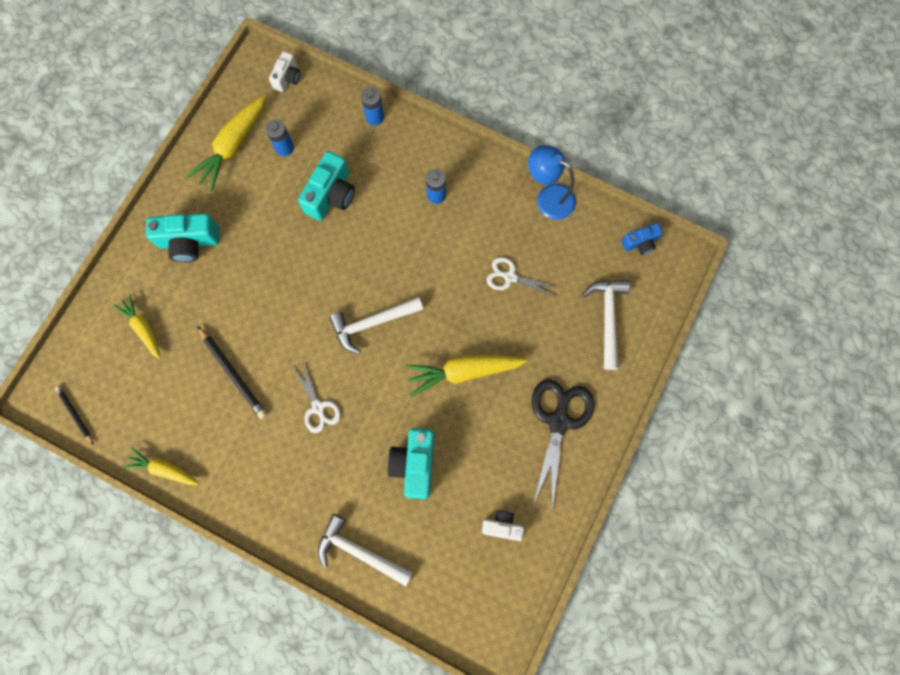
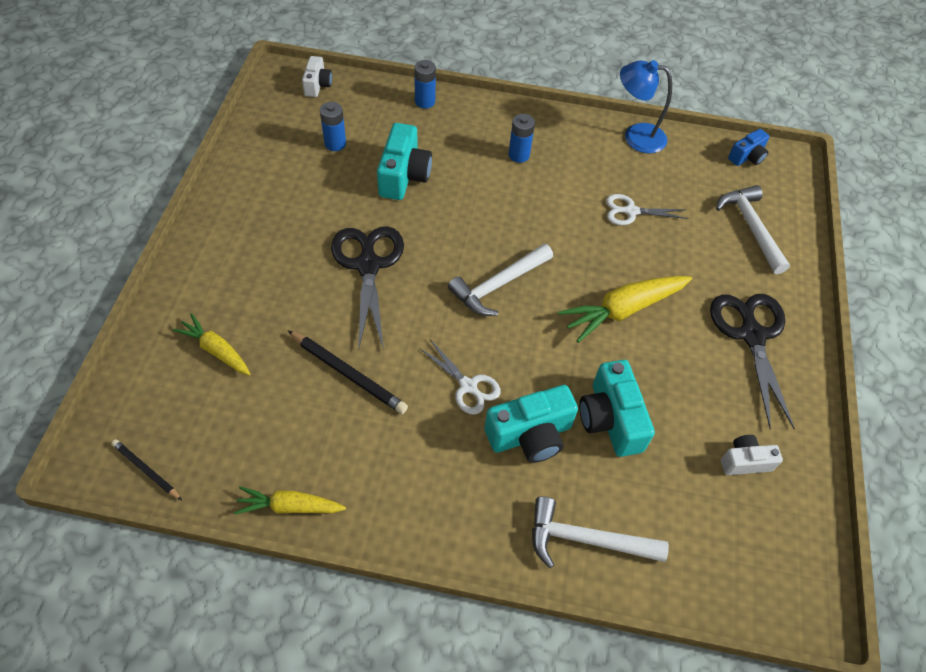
camera: 20 degrees left, 20 degrees down
turquoise camera [146,213,219,262] -> turquoise camera moved to [485,385,578,463]
yellow carrot [187,95,266,191] -> none
none -> black scissors [331,226,404,351]

